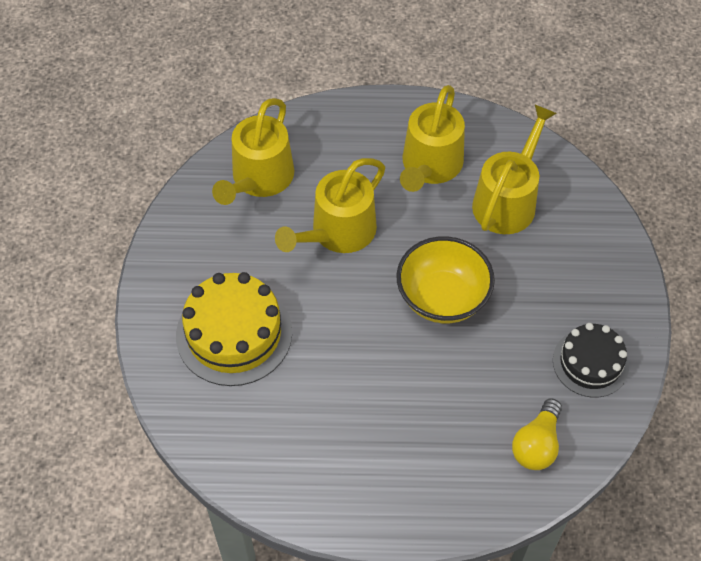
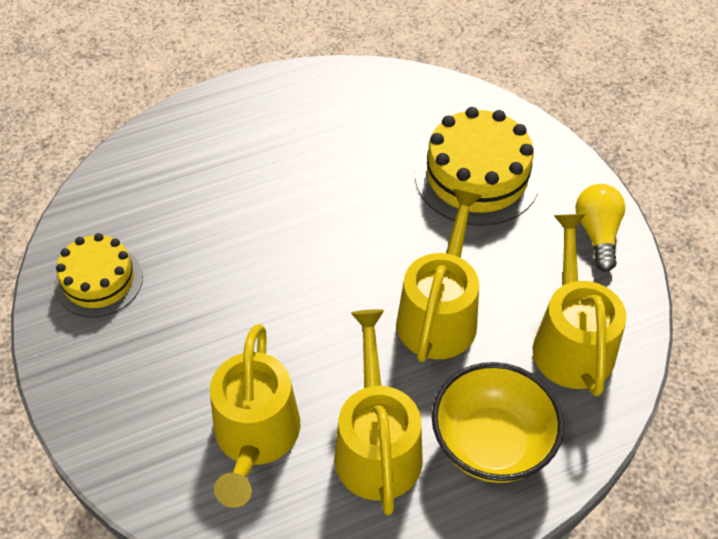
camera: 155 degrees right, 5 degrees down
yellow bowl [396,236,495,323] -> yellow bowl moved to [432,362,564,483]
yellow light bulb [512,398,562,470] -> yellow light bulb moved to [576,184,625,272]
black cake [553,323,629,397] -> yellow cake [55,233,143,318]

